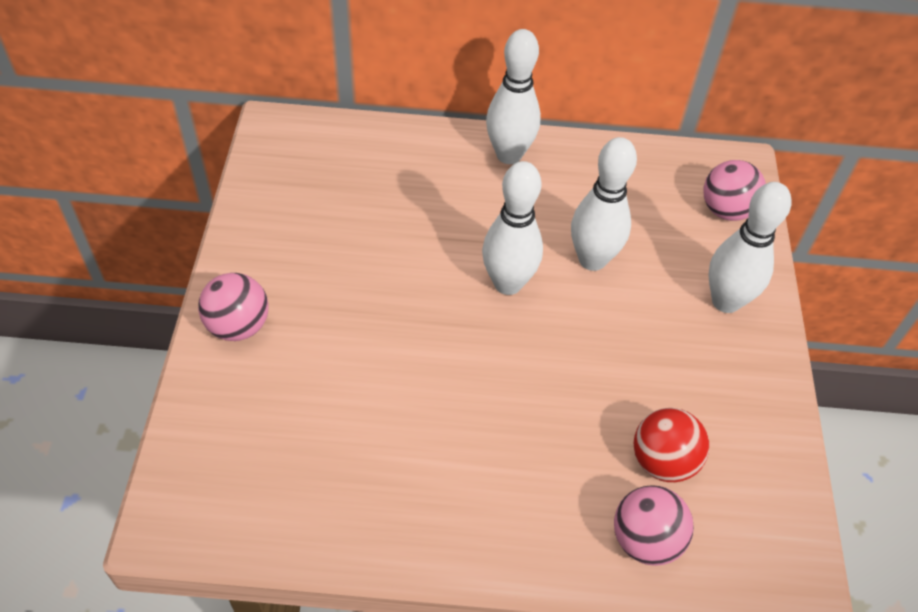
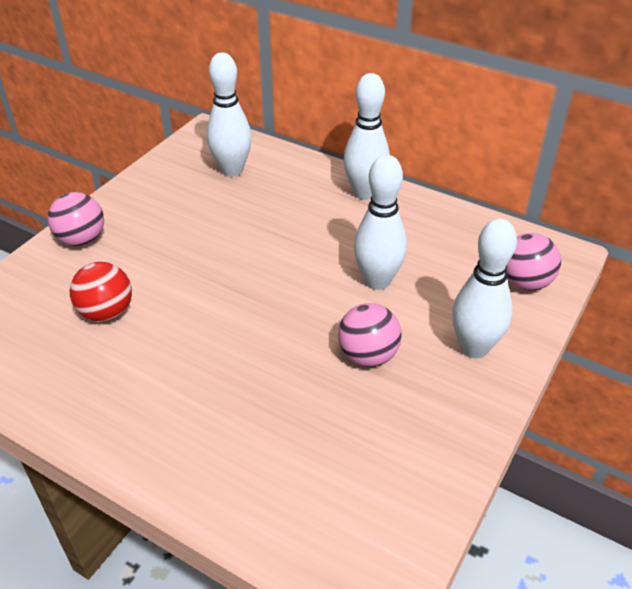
camera: 30 degrees right, 10 degrees down
white bowling pin [482,161,543,295] -> white bowling pin moved to [207,52,252,176]
pink ball [614,485,694,566] -> pink ball moved to [338,303,402,367]
red ball [634,408,709,482] -> red ball moved to [70,262,132,322]

